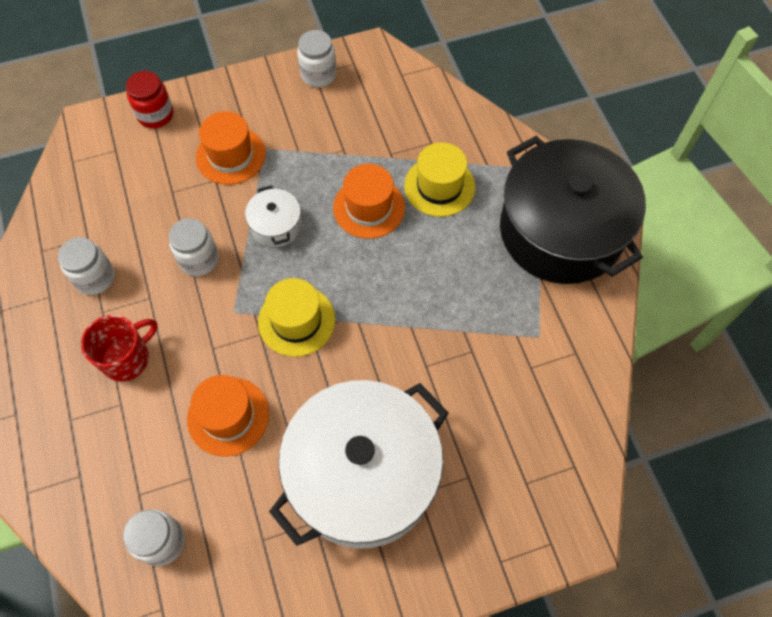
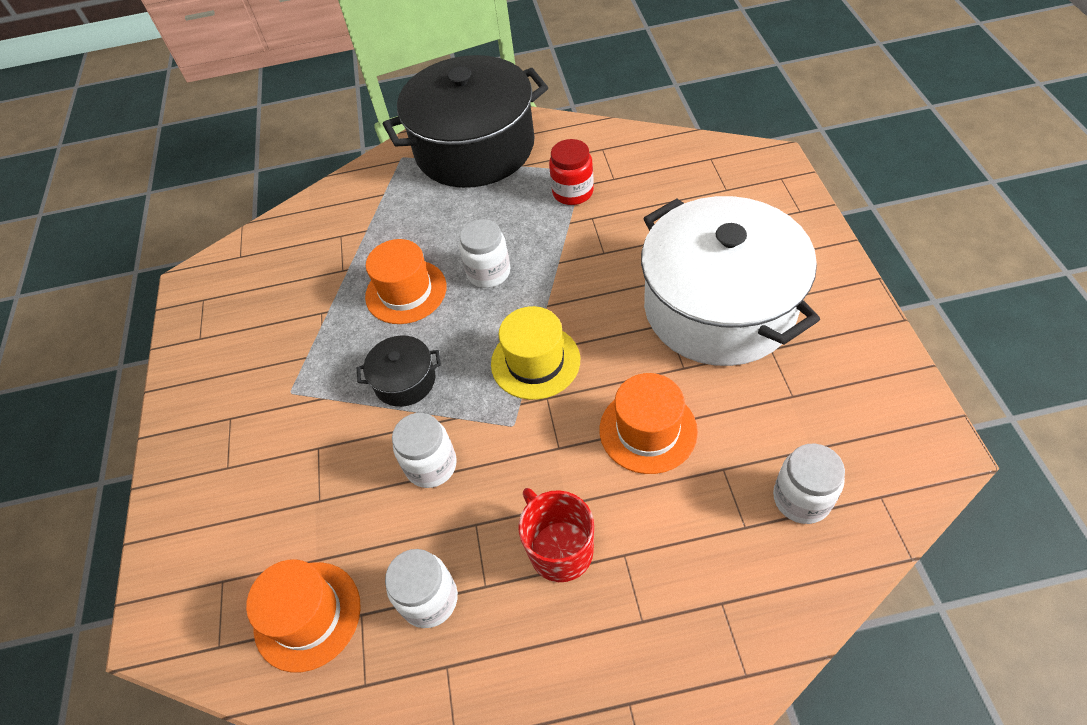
camera: 75 degrees left, 10 degrees down
red jar [126,71,173,128] -> red jar moved to [549,139,594,205]
orange hat [196,111,266,185] -> orange hat moved to [246,559,361,673]
white pot [245,185,302,247] -> black pot [357,336,441,407]
white jar [297,30,336,87] -> white jar moved to [459,219,510,288]
yellow hat [404,142,475,217] -> none

